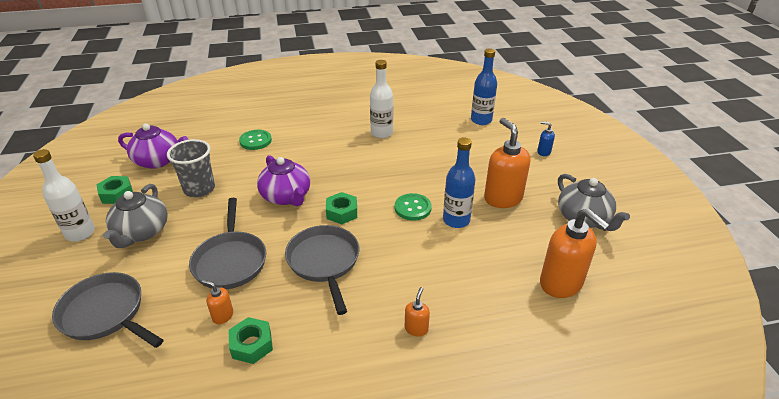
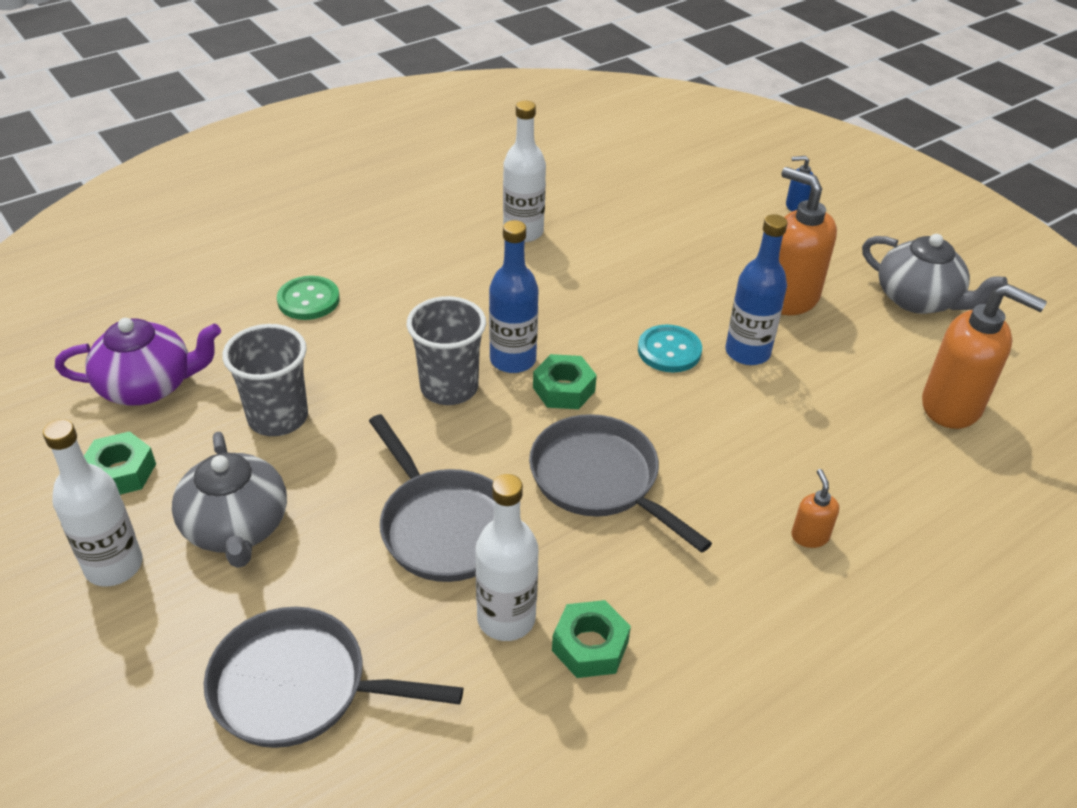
camera: 25 degrees left, 5 degrees up
orange soap dispenser [202,280,233,324] -> white bottle [475,474,538,641]
purple teapot [257,155,310,206] -> grey cup [406,296,486,405]
green button [395,193,432,221] -> turquoise button [638,324,702,373]
blue bottle [471,48,497,125] -> blue bottle moved to [489,220,539,373]

